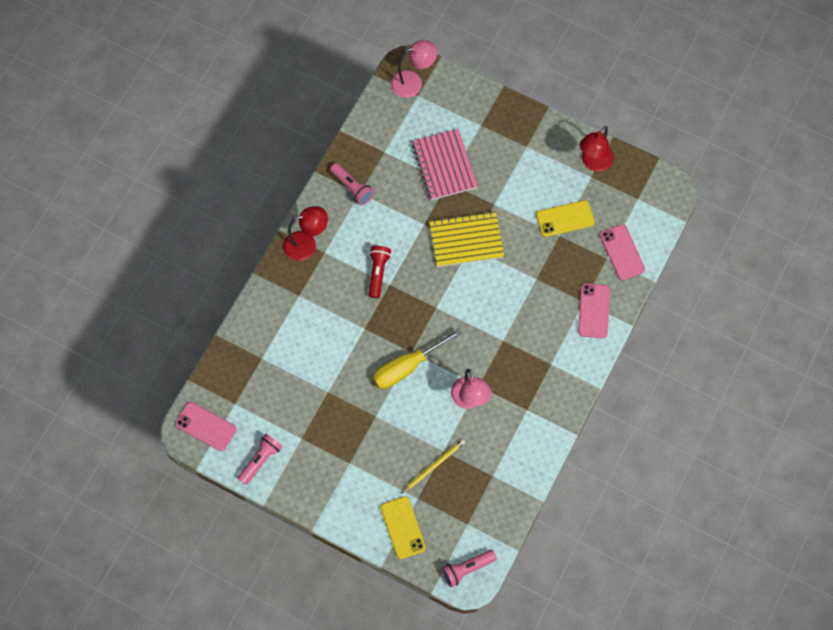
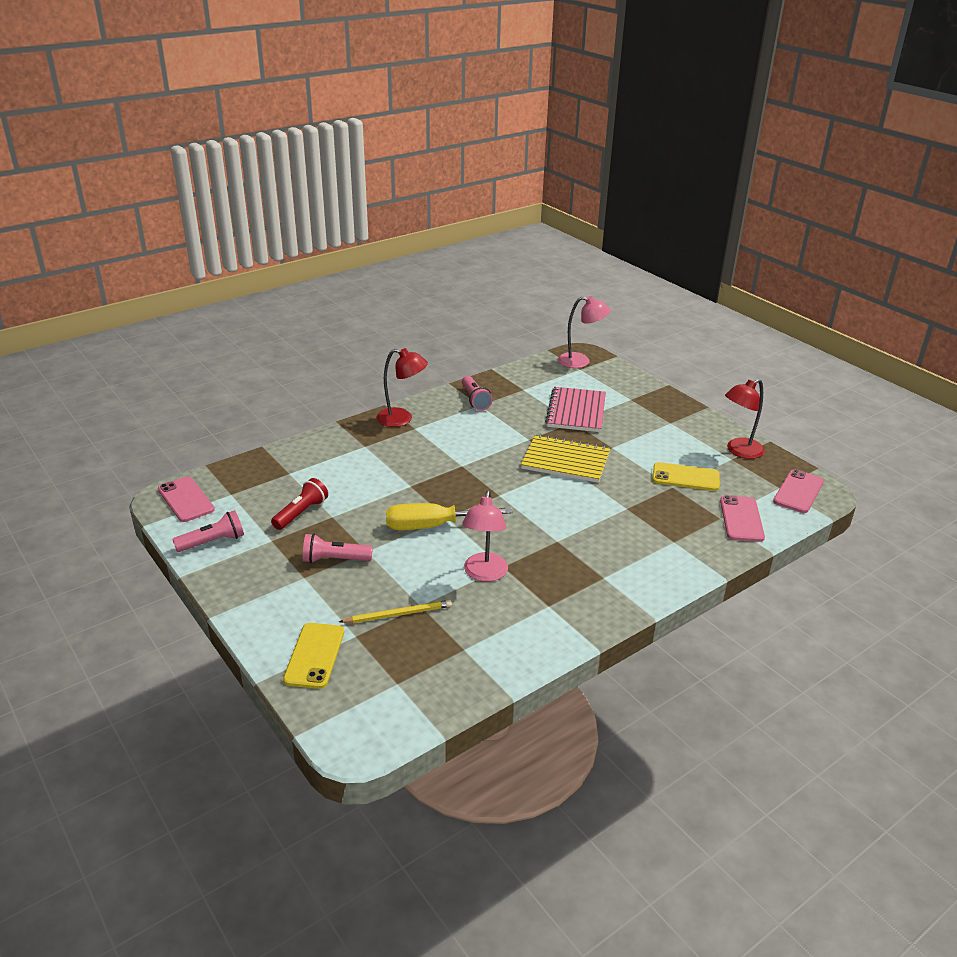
camera: 25 degrees right, 35 degrees down
red flashlight [369,246,391,298] -> red flashlight moved to [271,478,328,530]
pink flashlight [442,549,497,587] -> pink flashlight moved to [303,533,373,563]
pink phone [578,283,610,338] -> pink phone moved to [773,469,824,513]

